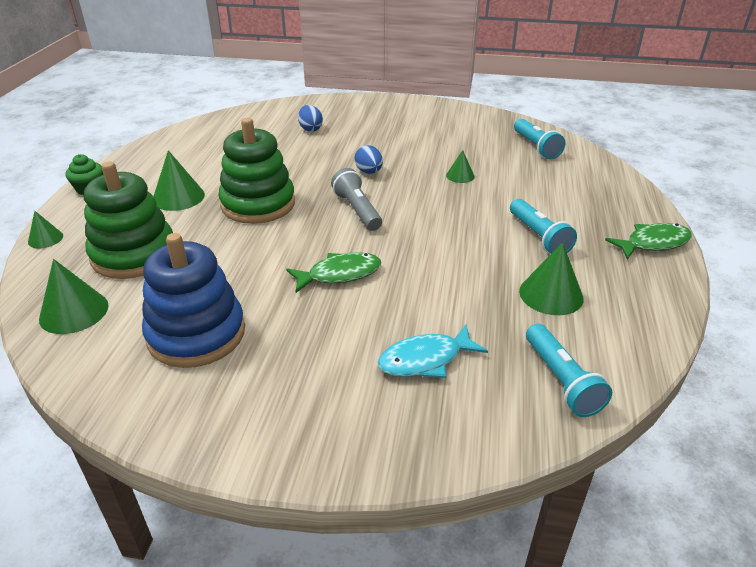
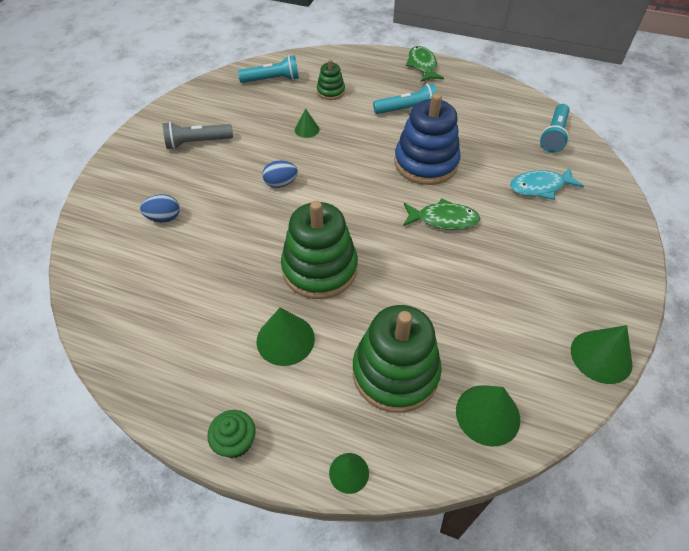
camera: 80 degrees left, 15 degrees up
blue stacking toy [142,233,245,368] -> blue stacking toy moved to [394,93,461,185]
green fish [286,252,381,293] -> green fish turned 105 degrees clockwise [403,198,480,230]
grey flashlight [331,168,382,231] -> grey flashlight moved to [163,122,233,149]
turquoise fish [378,325,488,378] -> turquoise fish turned 90 degrees clockwise [510,168,584,200]
green cone [519,242,584,315] -> green cone moved to [571,325,633,384]
turquoise flashlight [526,324,612,417] -> turquoise flashlight turned 120 degrees clockwise [540,104,570,153]
none -> green stacking toy [317,59,345,100]

